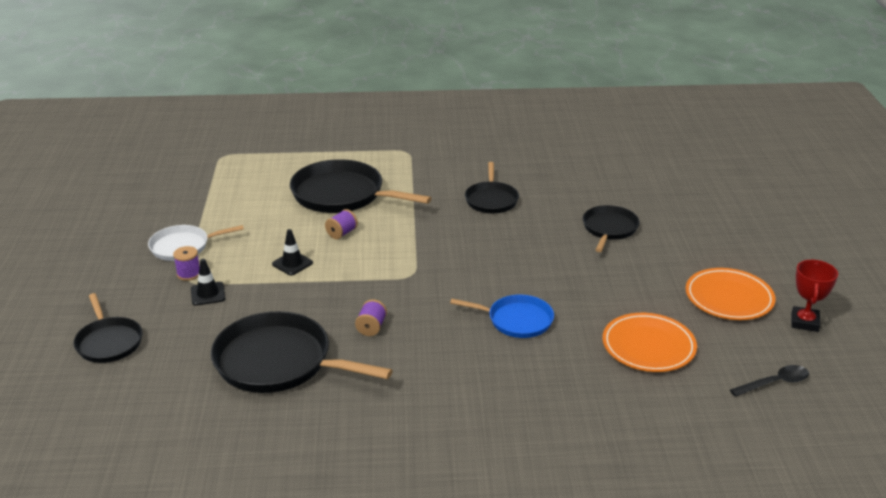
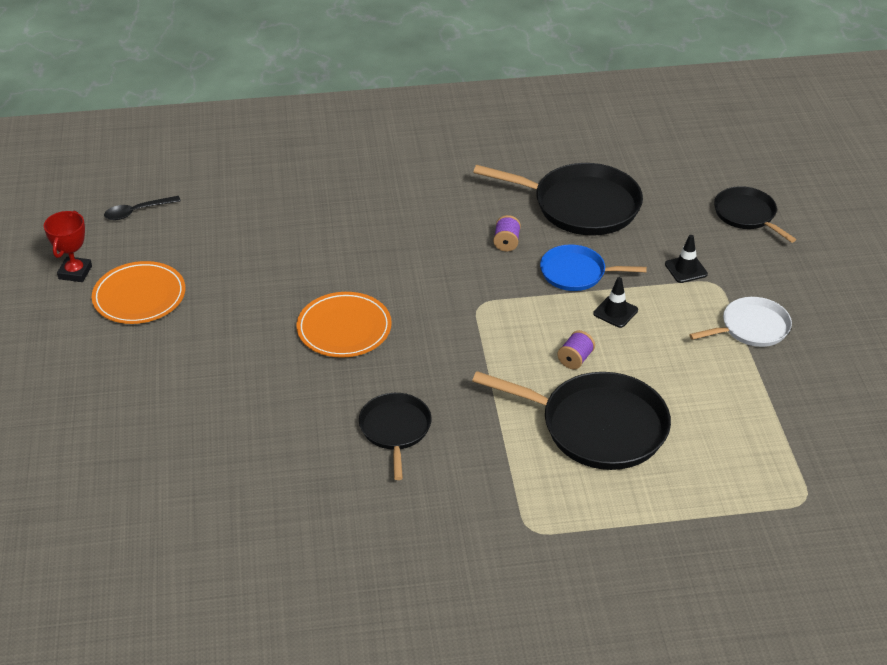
camera: 175 degrees right, 10 degrees up
purple spool [173,246,200,281] -> none
blue pan [450,294,554,338] -> blue pan moved to [540,244,647,291]
black pan [583,205,640,252] -> none
orange plate [602,313,697,372] -> orange plate moved to [296,292,392,358]

